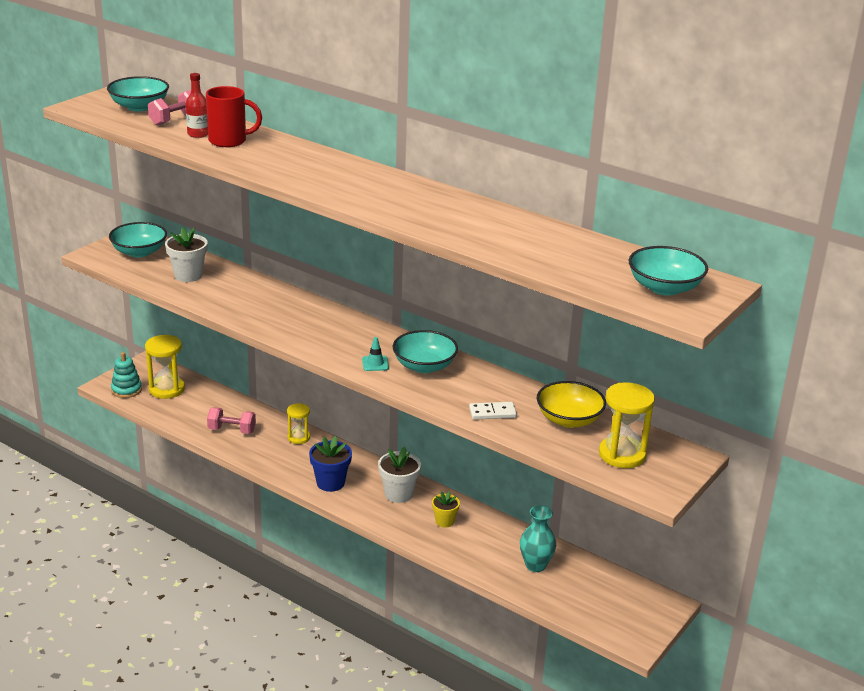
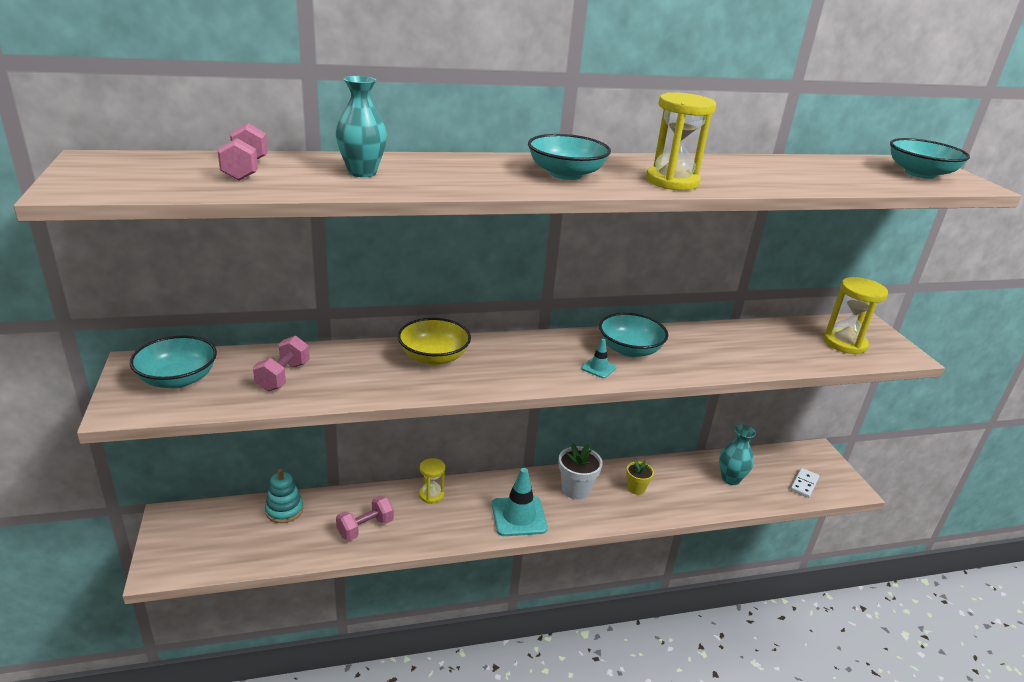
camera: 50 degrees left, 0 degrees up
turquoise bowl [107,76,169,111] -> turquoise bowl moved to [528,134,611,180]
turquoise stacking toy [111,352,142,398] -> turquoise stacking toy moved to [265,469,303,523]
yellow hourglass [145,335,185,399] -> yellow hourglass moved to [646,92,716,190]
white flower pot [165,228,208,282] -> pink dumbbell [253,336,310,391]
red bottle [186,73,208,138] -> none
red mug [206,86,262,147] -> turquoise vase [336,76,387,177]
blue flower pot [309,436,352,492] -> turquoise traffic cone [492,468,548,536]
white domino [469,402,517,420] -> white domino moved to [790,468,820,498]
yellow bowl [537,381,606,428] -> yellow bowl moved to [398,318,471,365]

